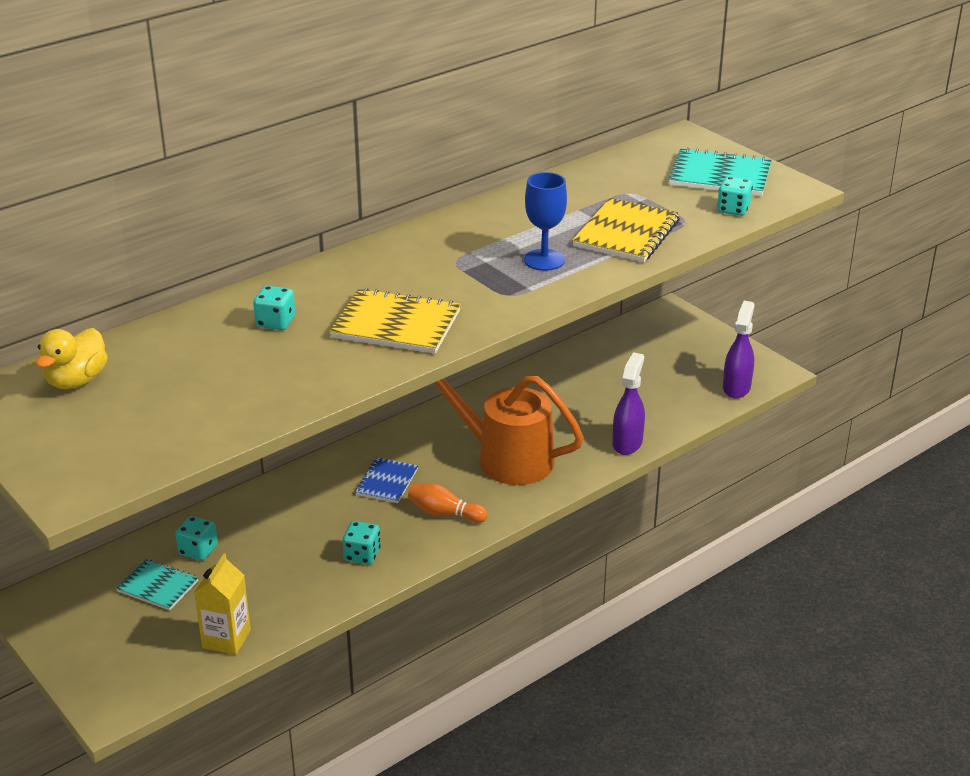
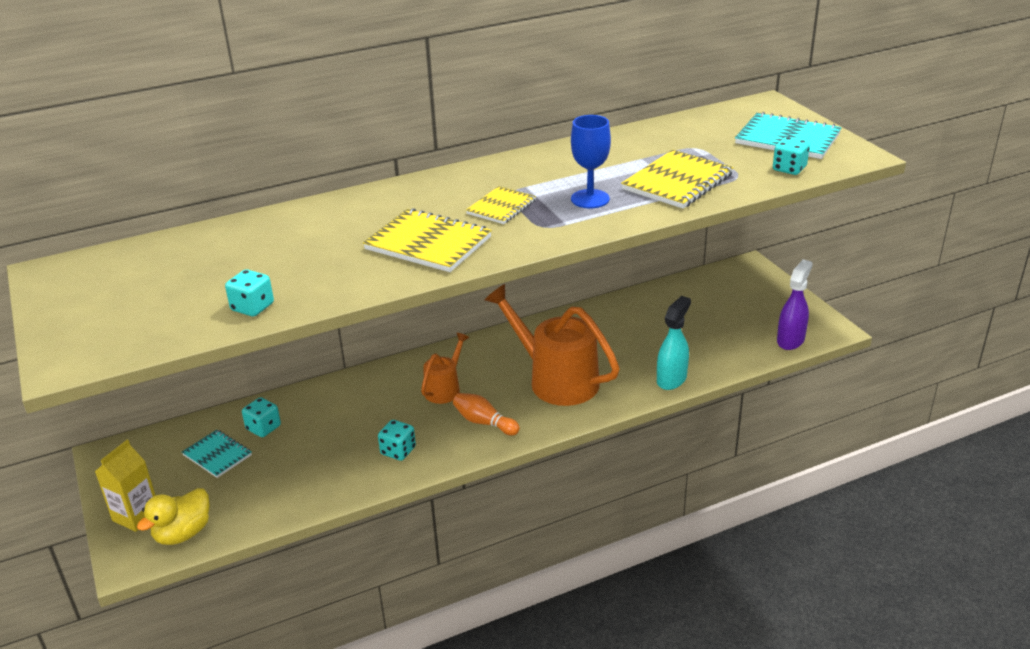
camera: 15 degrees right, 0 degrees up
yellow duck [36,328,108,389] -> yellow duck moved to [137,488,209,545]
yellow carton [194,554,251,655] -> yellow carton moved to [95,440,156,532]
turquoise dice [253,286,295,330] -> turquoise dice moved to [225,269,274,317]
blue notebook [355,457,418,503] -> orange watering can [421,333,470,404]
purple spray bottle [612,352,645,455] -> turquoise spray bottle [657,296,691,390]
none -> yellow notebook [466,186,536,224]

